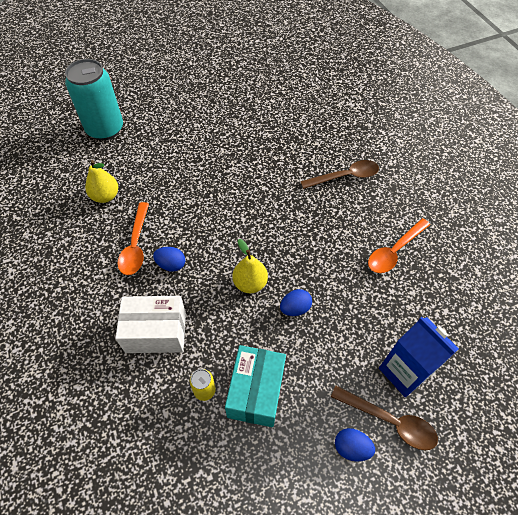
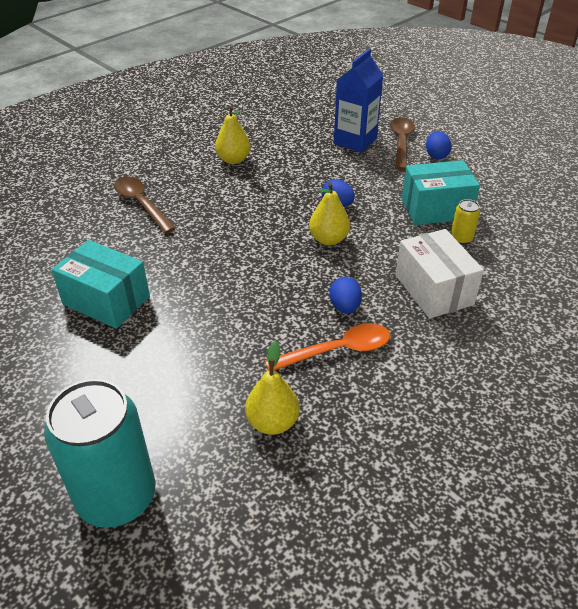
camera: 110 degrees left, 15 degrees down
orange spoon [368,218,430,273] -> yellow pear [215,106,250,164]
none -> turquoise box [51,240,150,329]

